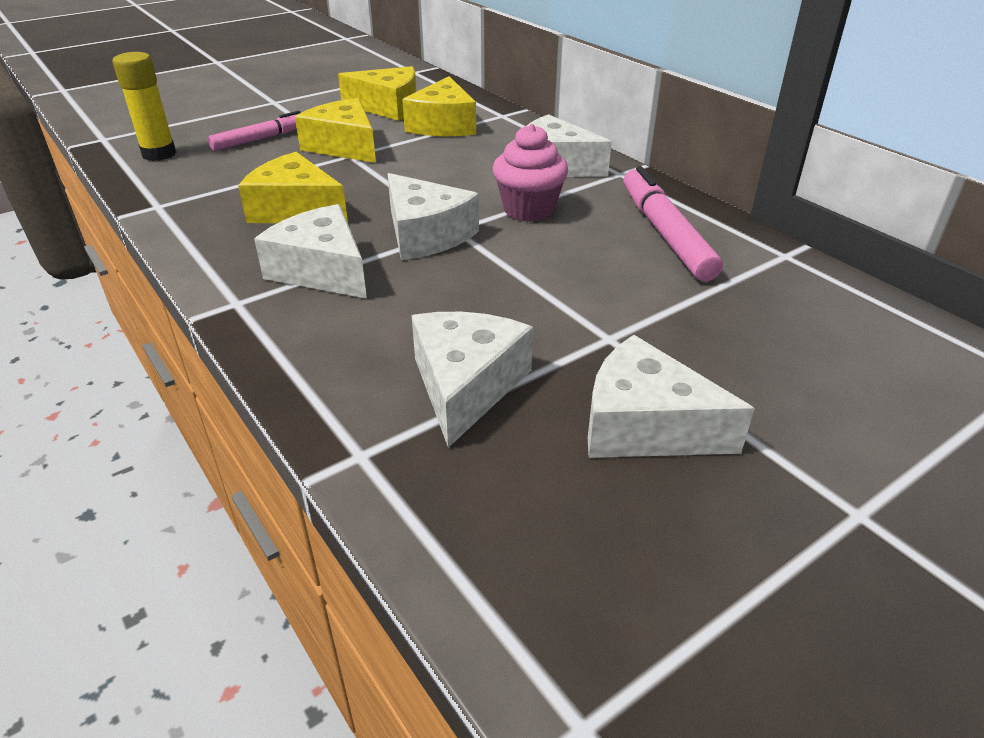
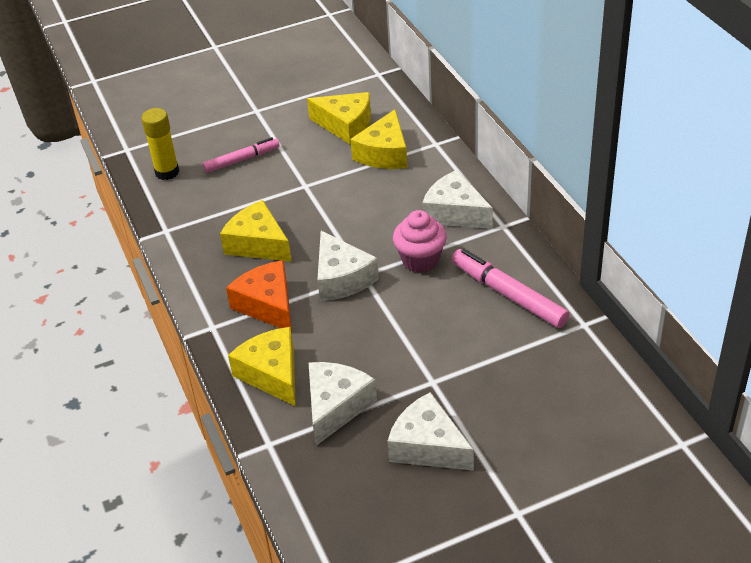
camera: 15 degrees right, 5 degrees up
white cheese [254,204,367,299] -> orange cheese [226,260,292,333]
yellow cheese [295,98,376,163] -> yellow cheese moved to [228,327,296,406]
pink marker [623,166,723,282] -> pink marker turned 45 degrees counterclockwise [452,249,570,328]

